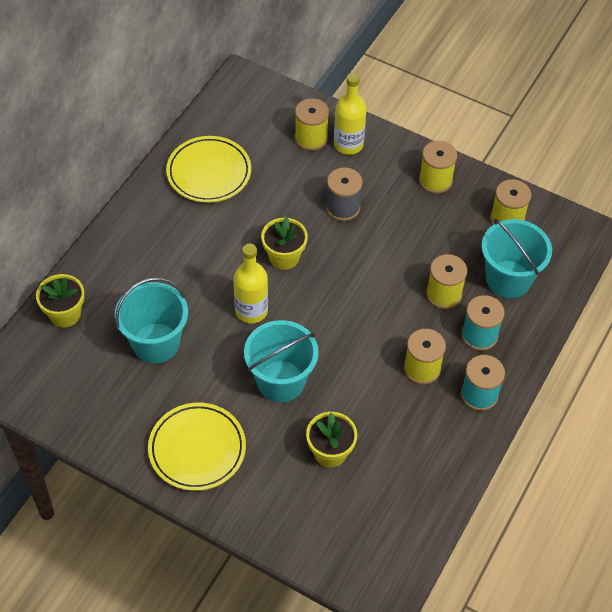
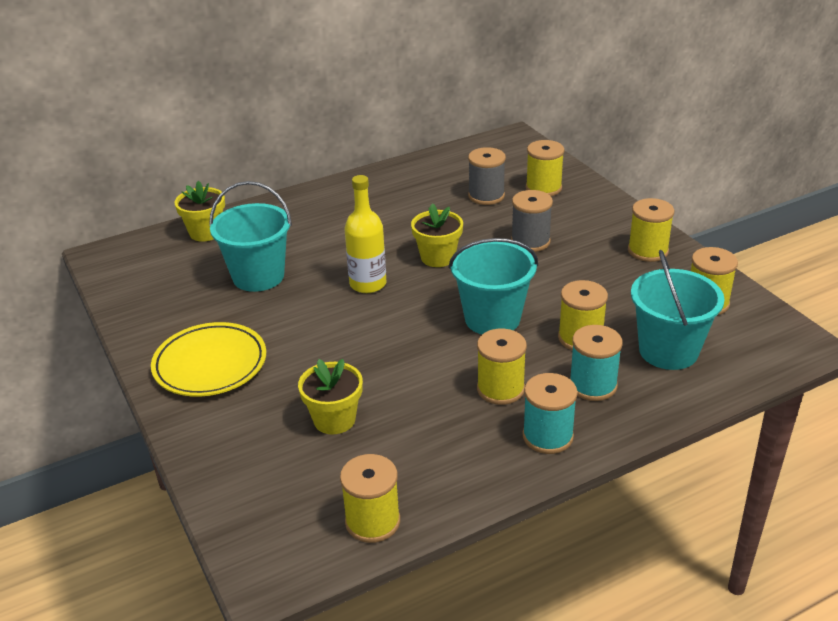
camera: 35 degrees right, 20 degrees down
yellow plate [166,136,251,203] -> none
turquoise bucket [244,320,319,402] -> turquoise bucket moved to [449,238,538,335]
yellow bottle [334,73,367,155] -> none
none -> yellow spool [340,454,400,543]
none -> grey spool [468,147,506,205]

